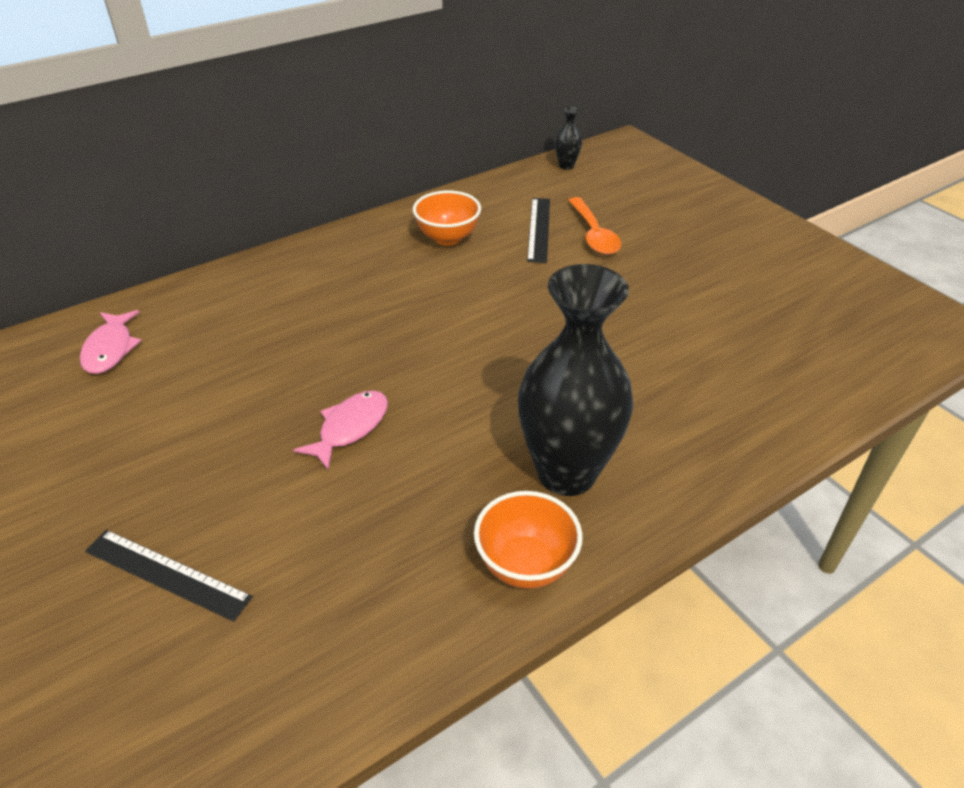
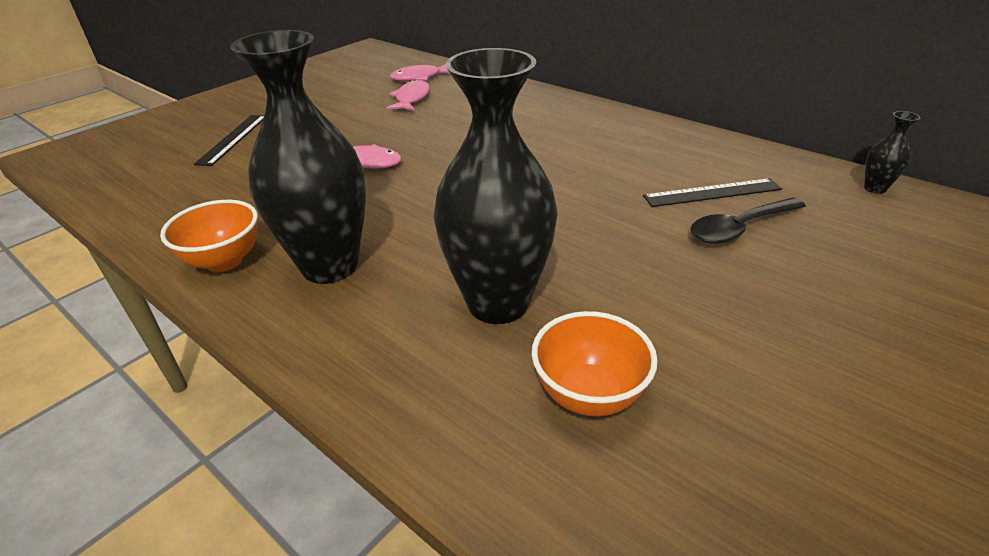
camera: 75 degrees right, 5 degrees down
orange bowl [413,190,481,246] -> orange bowl moved to [532,311,658,416]
orange spoon [568,197,621,255] -> black spoon [690,198,806,244]
none -> pink fish [386,79,430,111]
none -> black vase [433,48,558,324]

